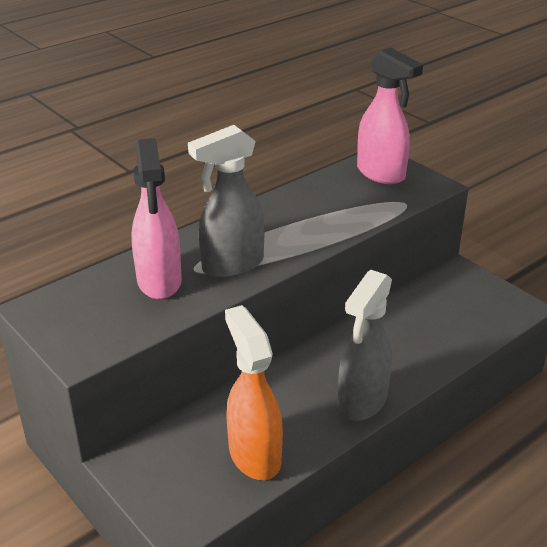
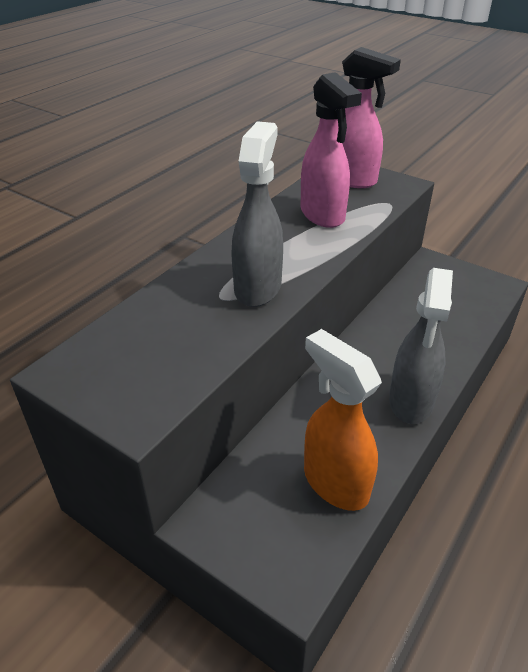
camera: 15 degrees left, 5 degrees up
pink spray bottle [132,138,182,299] -> pink spray bottle moved to [301,72,362,228]
grey spray bottle [188,125,265,278] -> grey spray bottle turned 150 degrees clockwise [231,121,283,307]

